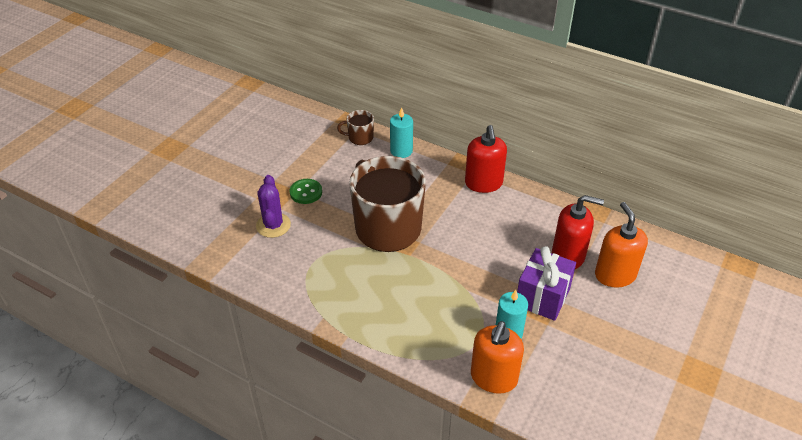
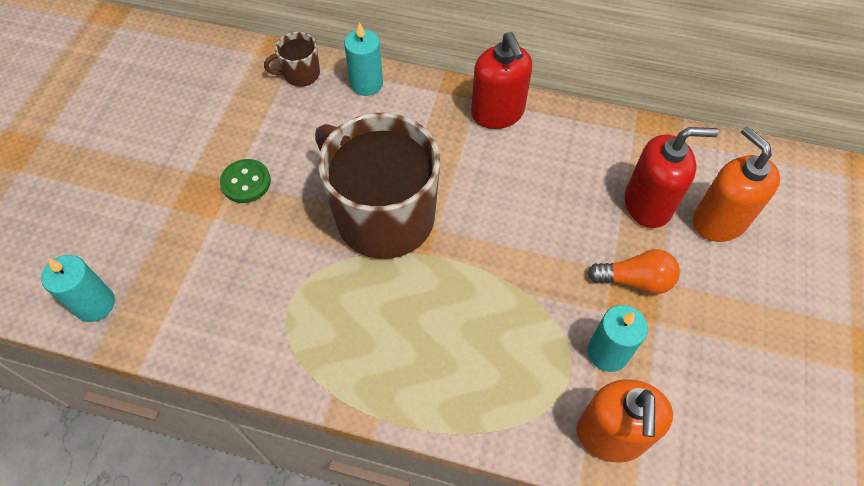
camera: 15 degrees left, 15 degrees up
purple cactus [256,175,291,238] -> none
purple gift [517,246,576,321] -> orange light bulb [588,249,680,294]
none -> turquoise candle [41,255,115,322]

